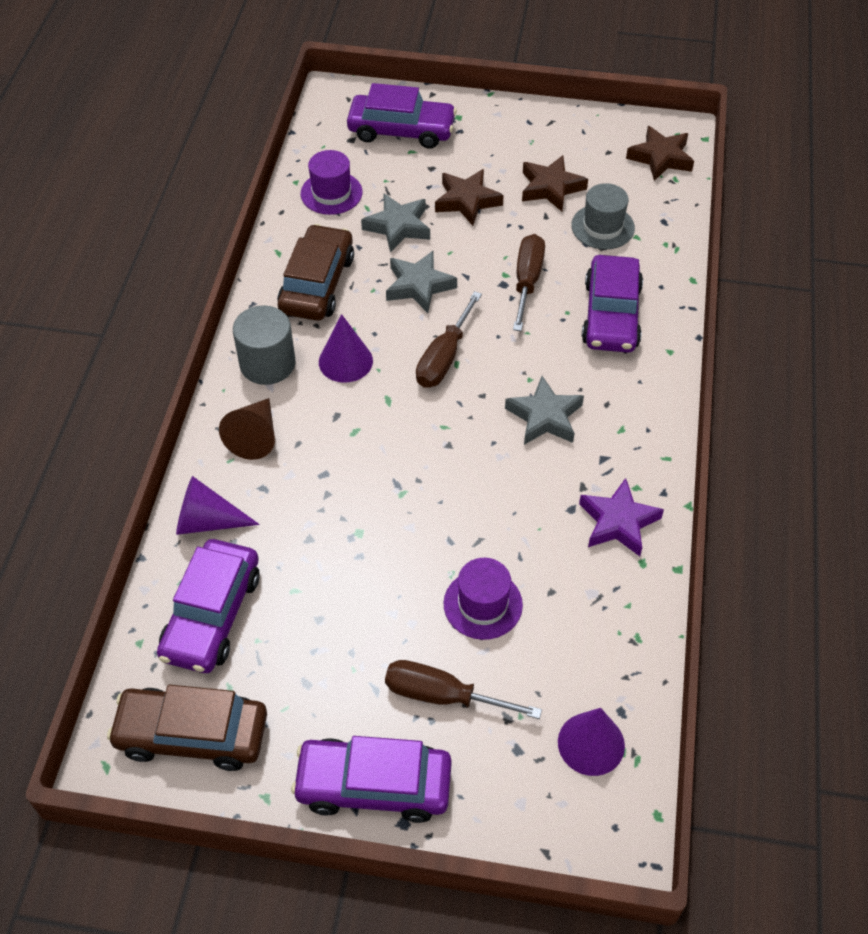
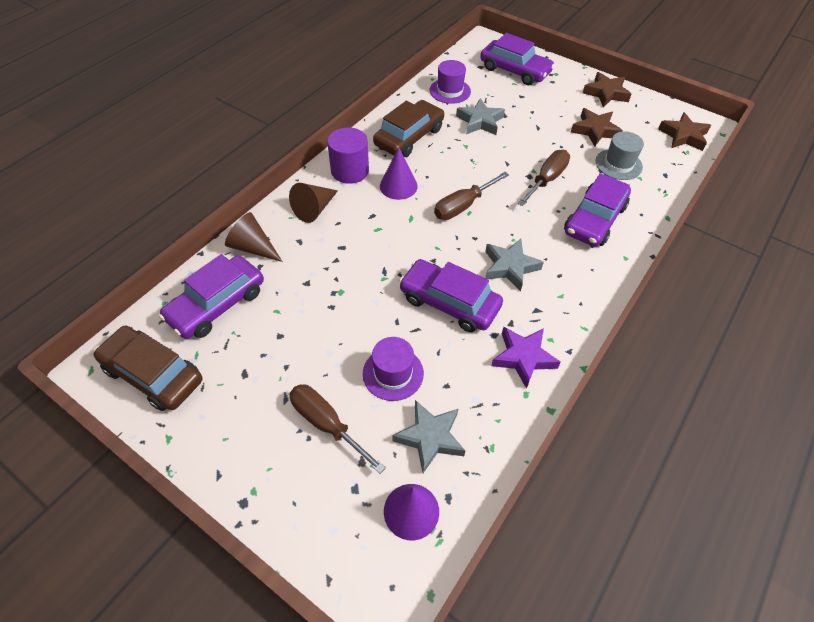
camera: 25 degrees right, 0 degrees up
purple cone [176,476,260,535] -> brown cone [225,212,283,262]
grey cylinder [233,305,295,385] -> purple cylinder [327,127,369,184]
purple car [291,736,452,823] -> purple car moved to [399,259,503,332]
grey star [386,250,457,313] -> grey star moved to [392,400,465,473]
brown star [435,169,504,226] -> brown star moved to [583,72,632,107]

